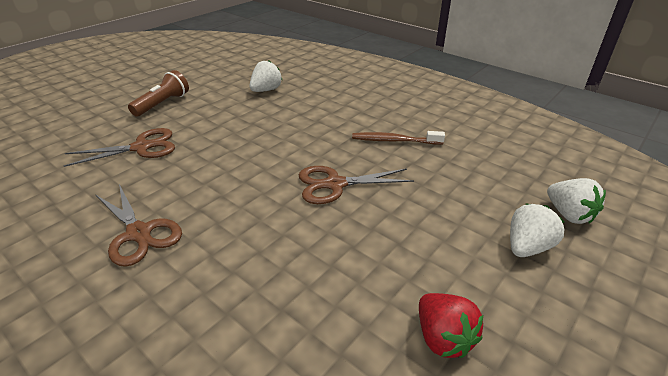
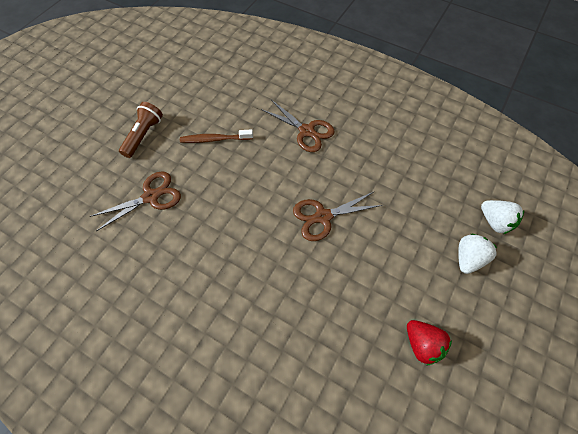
camera: 10 degrees left, 25 degrees up
brown scissors [96,184,182,267] -> brown scissors moved to [261,100,335,152]
white strawberry [249,60,283,92] -> none
brown toothbrush [352,131,445,145] -> brown toothbrush moved to [180,129,253,143]

